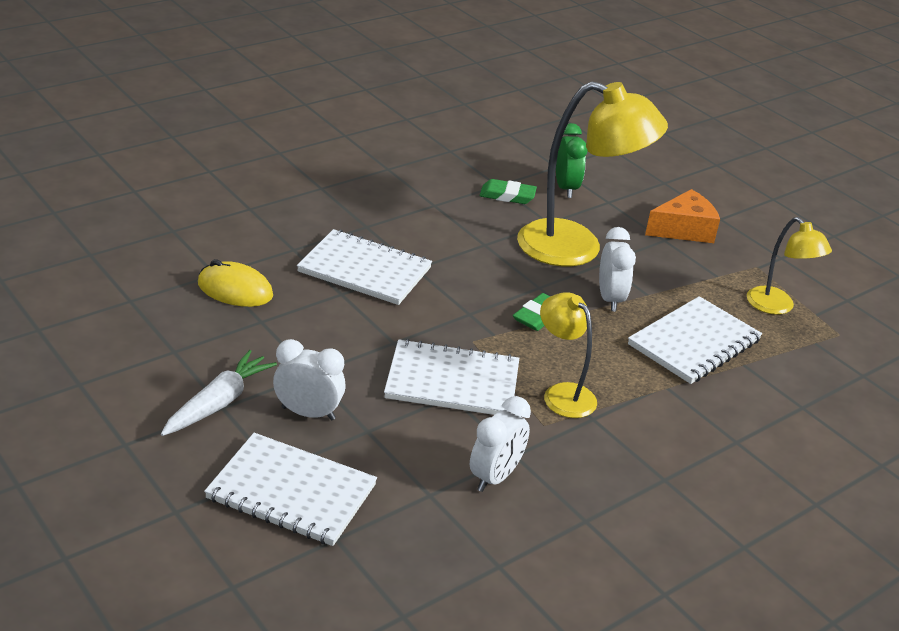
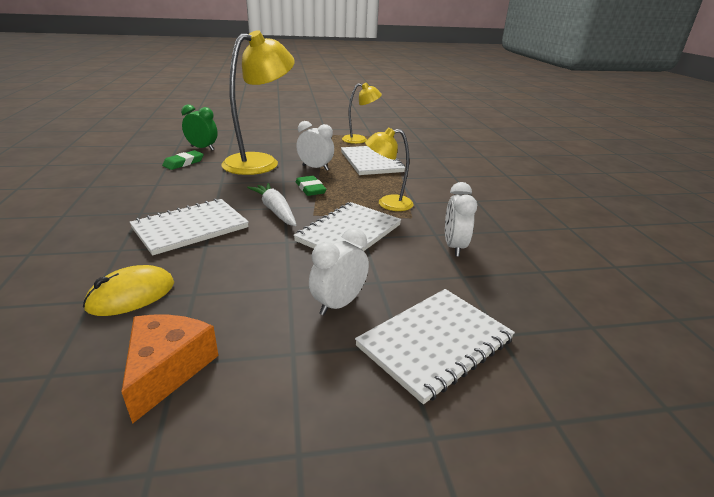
camera: 60 degrees left, 5 degrees down
white carrot [161,350,277,436] -> white carrot moved to [247,183,297,226]
white clock [470,396,531,492] -> white clock turned 150 degrees counterclockwise [445,182,477,257]
orange cheese [645,189,720,243] -> orange cheese moved to [122,315,219,424]

